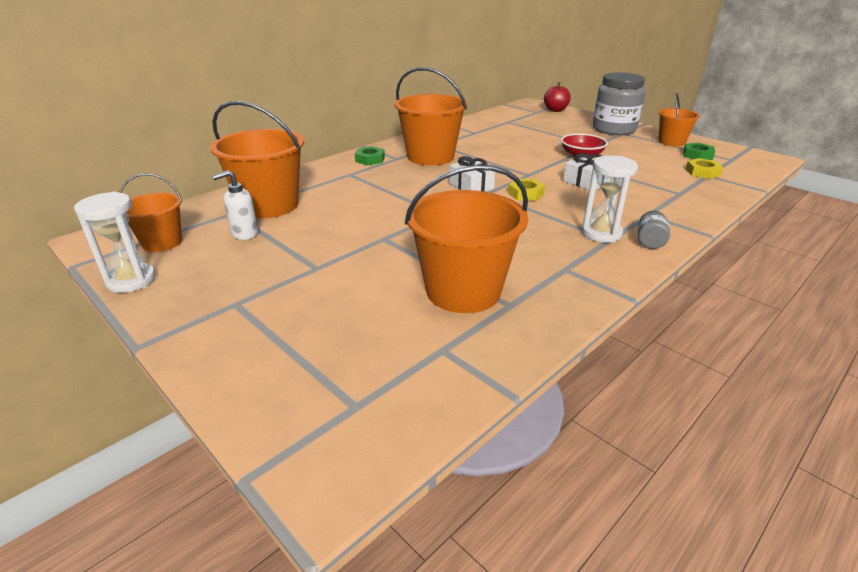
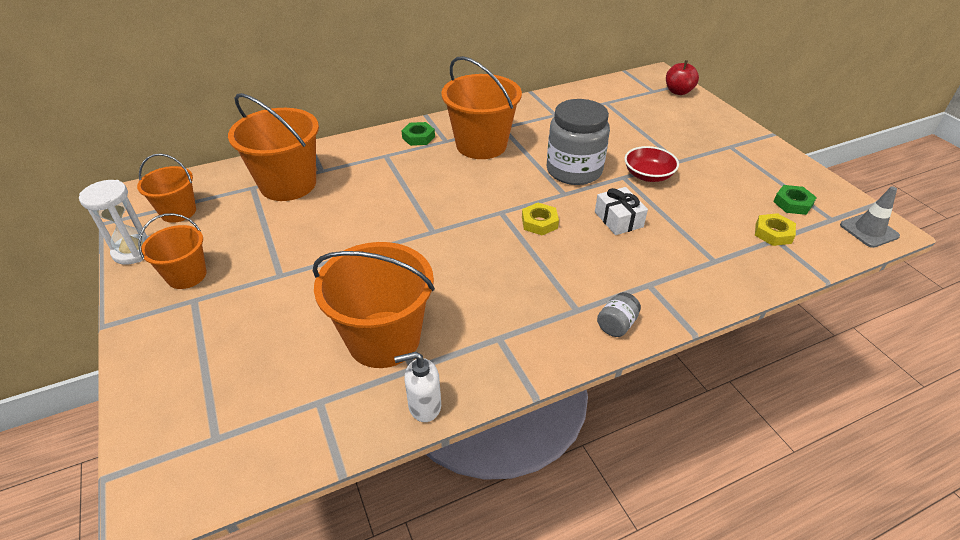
camera: 20 degrees right, 10 degrees up
white soap dispenser [212,170,258,240] -> white soap dispenser moved to [394,352,441,422]
white gift [449,156,495,192] -> none
white hourglass [581,155,638,243] -> none
grey jar [593,72,645,135] -> grey jar moved to [547,99,610,185]
orange bucket [659,93,700,146] -> orange bucket moved to [138,213,206,289]
none -> grey traffic cone [840,186,900,248]

